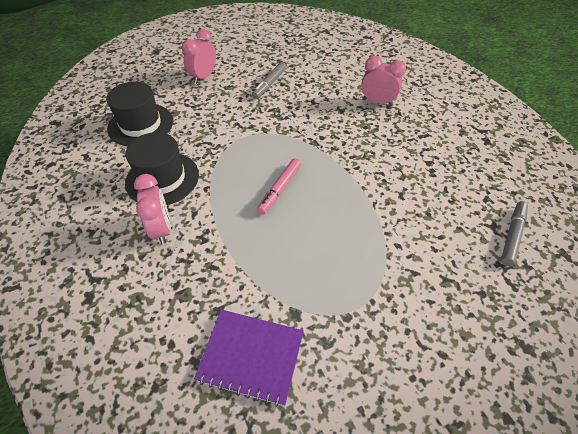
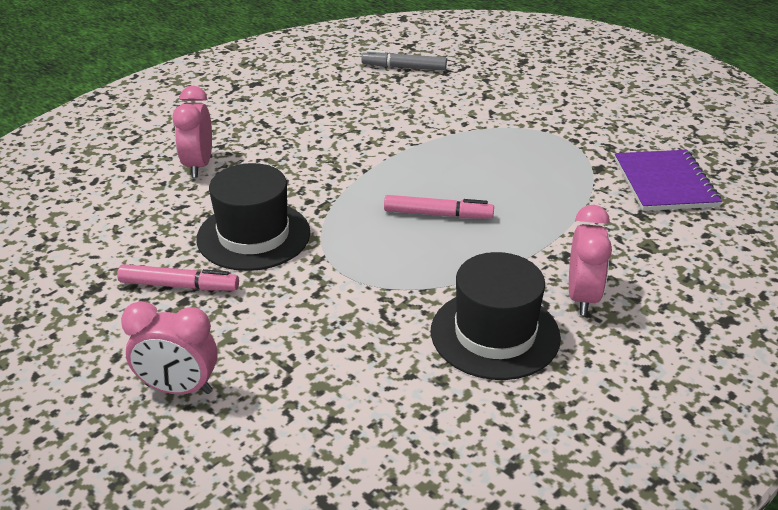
camera: 110 degrees left, 15 degrees down
black hat [106,82,173,146] -> black hat moved to [196,163,310,271]
pink clock [134,174,171,244] -> pink clock turned 135 degrees clockwise [569,205,612,315]
grey marker [252,62,287,99] -> pink marker [117,264,239,291]

